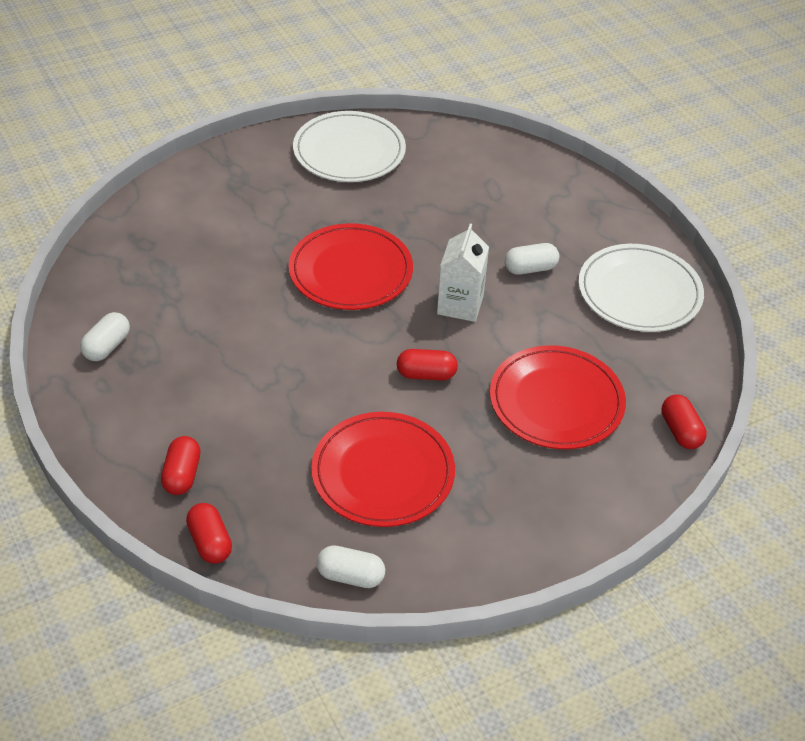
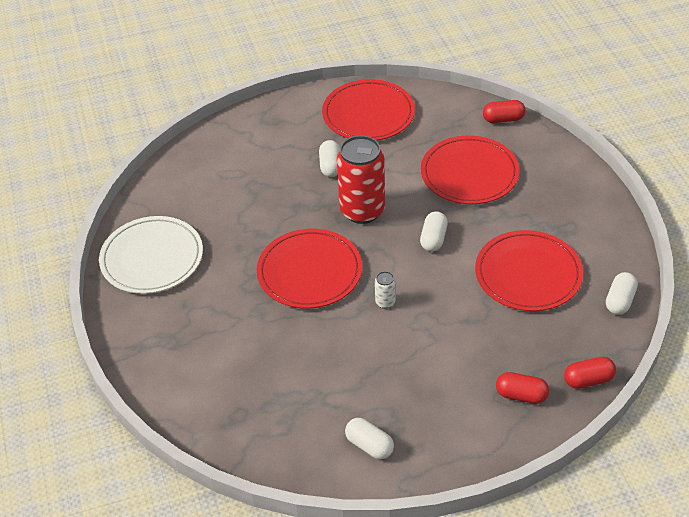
camera: 75 degrees left, 0 degrees up
red capsule [397,349,458,381] -> white capsule [420,211,448,252]
white carton [437,224,489,322] -> red can [337,135,385,224]
white plate [578,244,704,332] -> red plate [322,79,415,141]
none -> white can [375,271,396,309]

